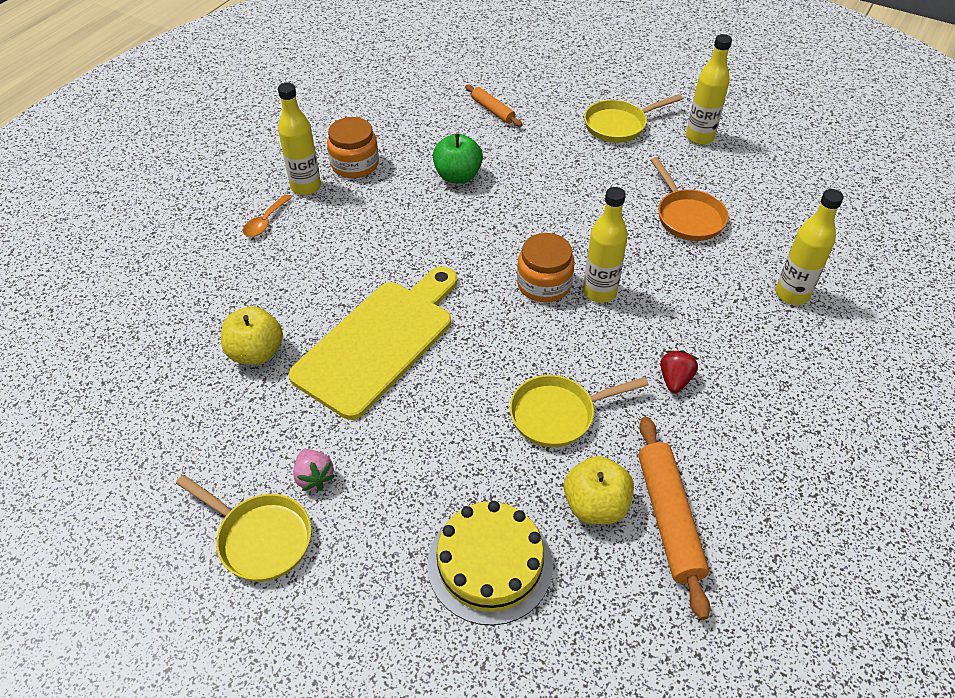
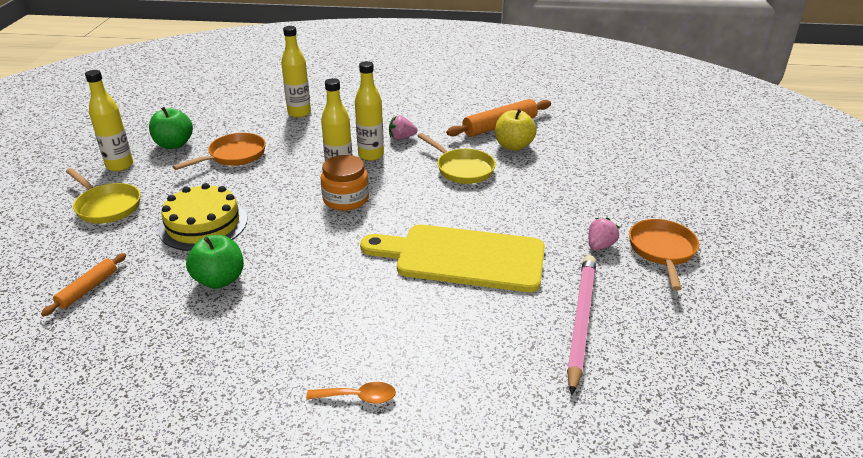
camera: 115 degrees left, 15 degrees down
yellow pan [176,475,311,582] -> orange pan [629,219,699,291]
yellow apple [221,306,283,365] -> none
yellow bottle [278,83,321,195] -> yellow bottle moved to [355,61,384,161]
orange jar [327,117,379,178] -> none
yellow cake [427,501,553,626] -> yellow cake moved to [158,183,247,251]
red strawberry [660,350,698,393] -> pink strawberry [389,115,417,140]
none -> green apple [149,107,193,149]
none -> pink pencil [567,255,596,395]

